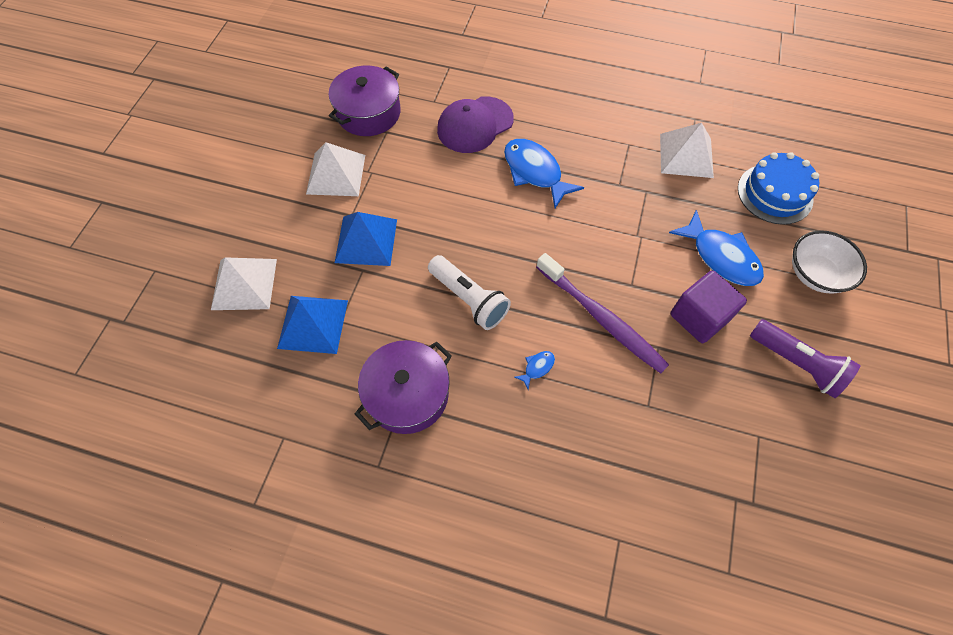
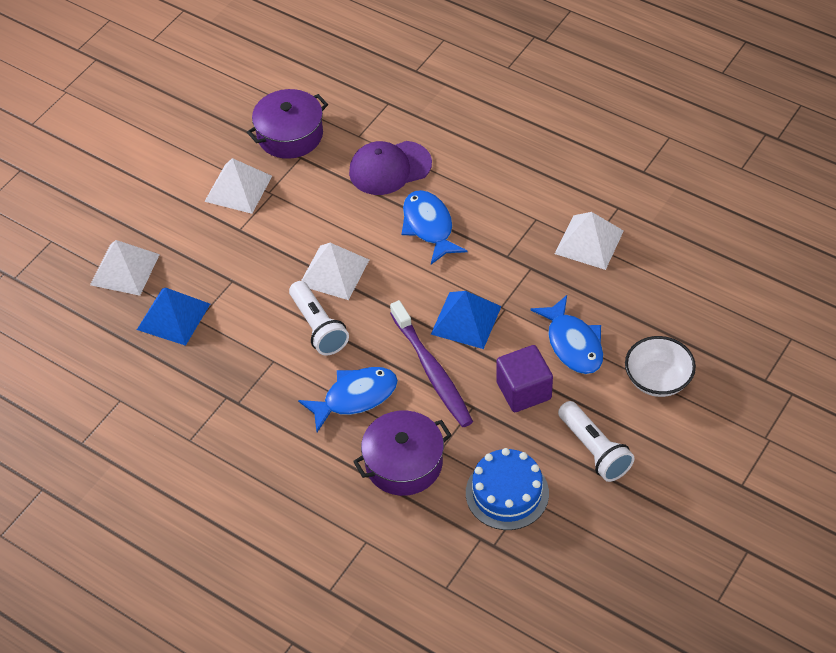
camera: 20 degrees right, 10 degrees down
blue pyramid [335,212,397,266] -> blue pyramid moved to [431,291,502,349]
purple pot [355,340,452,434] -> purple pot moved to [353,410,452,496]
blue fish [515,351,555,390] -> blue fish [298,367,398,432], size x2.32
blue cake [738,152,819,225] -> blue cake moved to [466,448,549,530]
purple flashlight [750,319,861,398] -> white flashlight [558,401,635,482]
none -> white pyramid [301,243,369,300]

